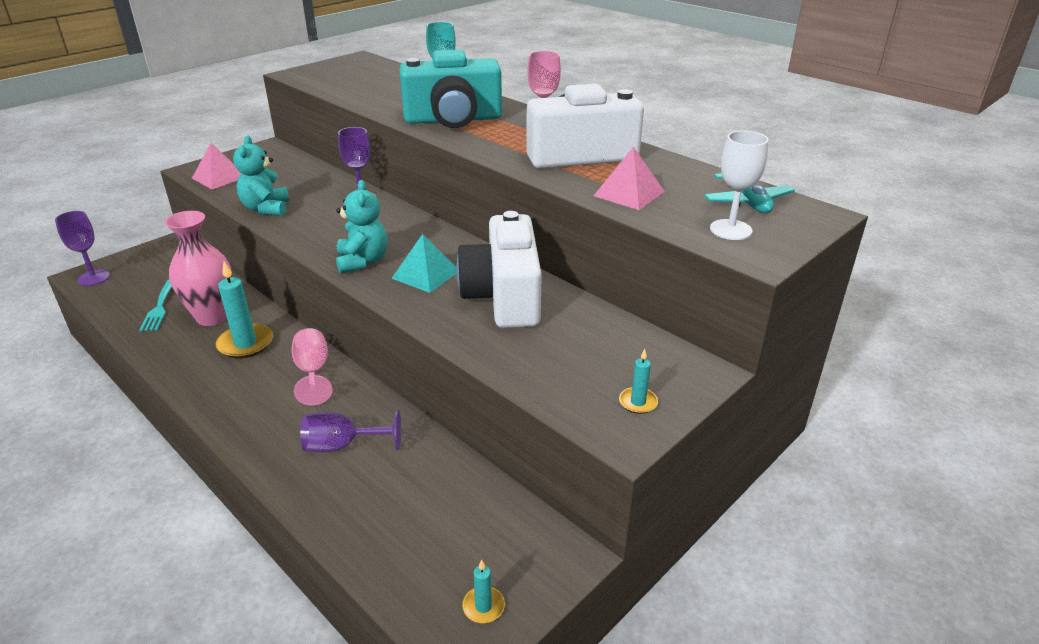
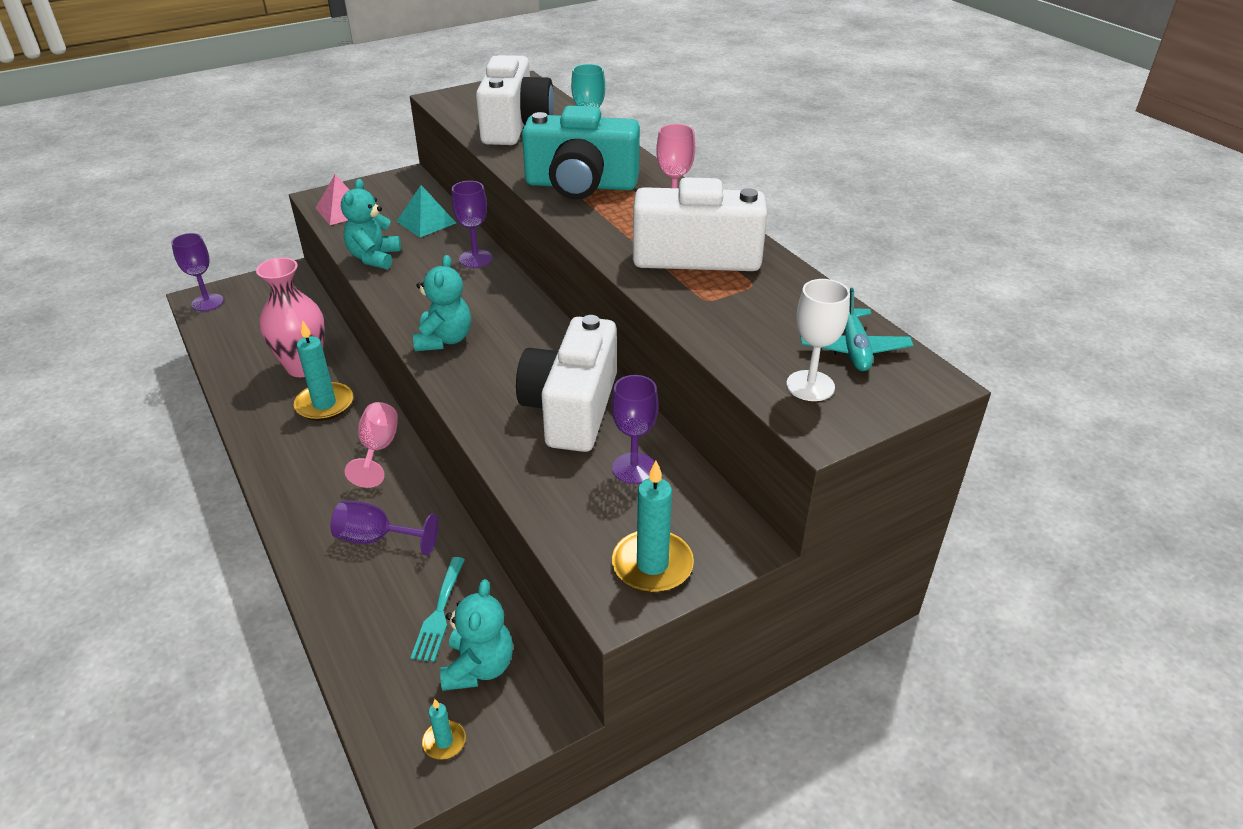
camera: 15 degrees right, 5 degrees up
turquoise fork [139,280,172,331] -> turquoise fork moved to [410,557,465,662]
turquoise pyramid [391,234,457,293] -> turquoise pyramid moved to [396,185,456,237]
pink pyramid [594,147,665,210] -> none
turquoise candle [619,349,658,414] -> turquoise candle [612,460,694,593], size x1.92
none -> turquoise teddy bear [440,579,513,691]
none -> white camera [476,55,554,145]
none -> purple goblet [612,375,658,484]

